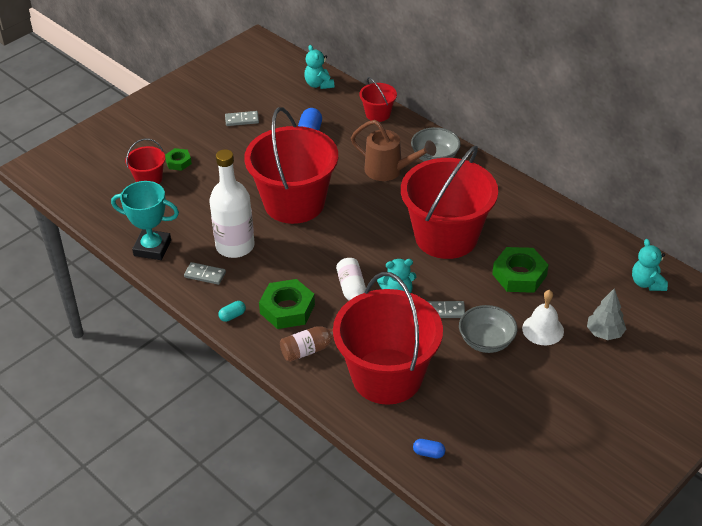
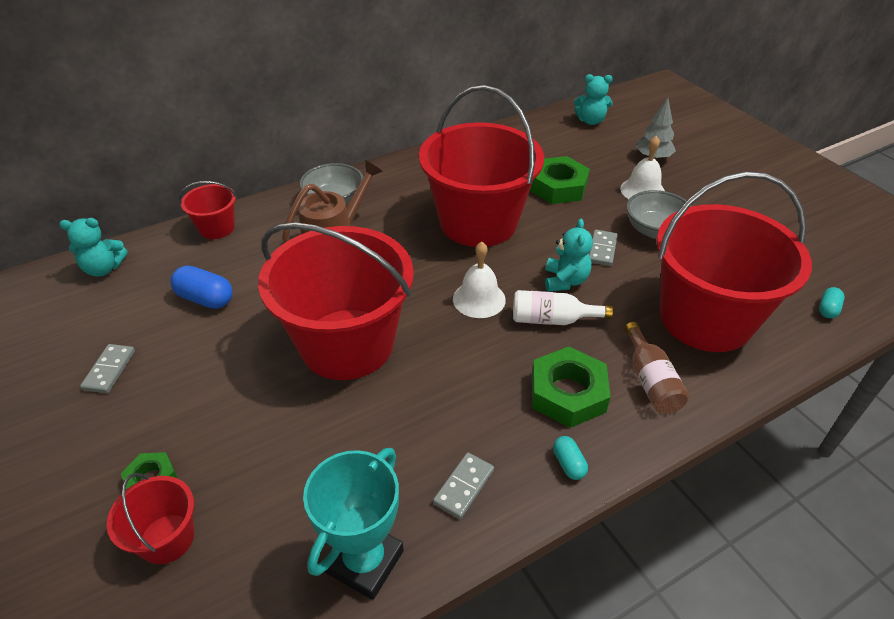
camera: 75 degrees left, 0 degrees up
white bottle [209,149,255,258] -> none
blue capsule [413,439,445,459] -> turquoise capsule [819,287,845,318]
none -> white bell [453,242,506,318]

